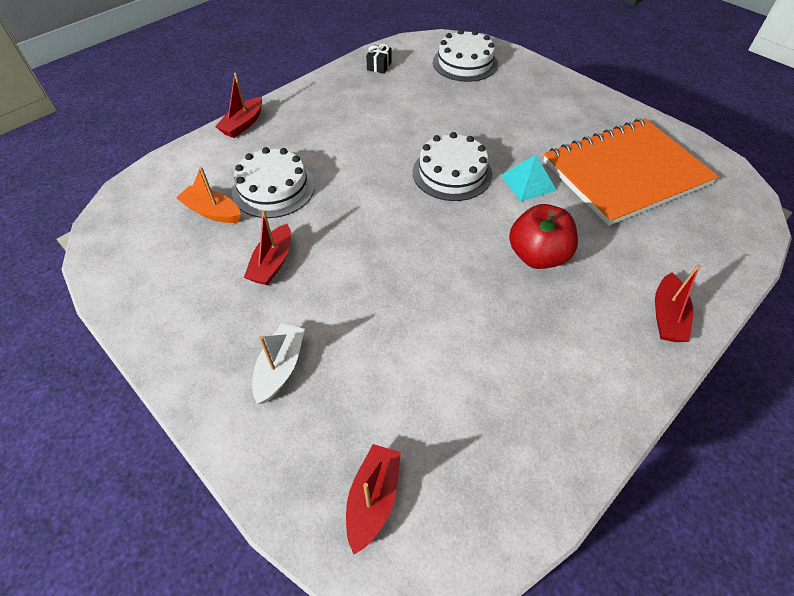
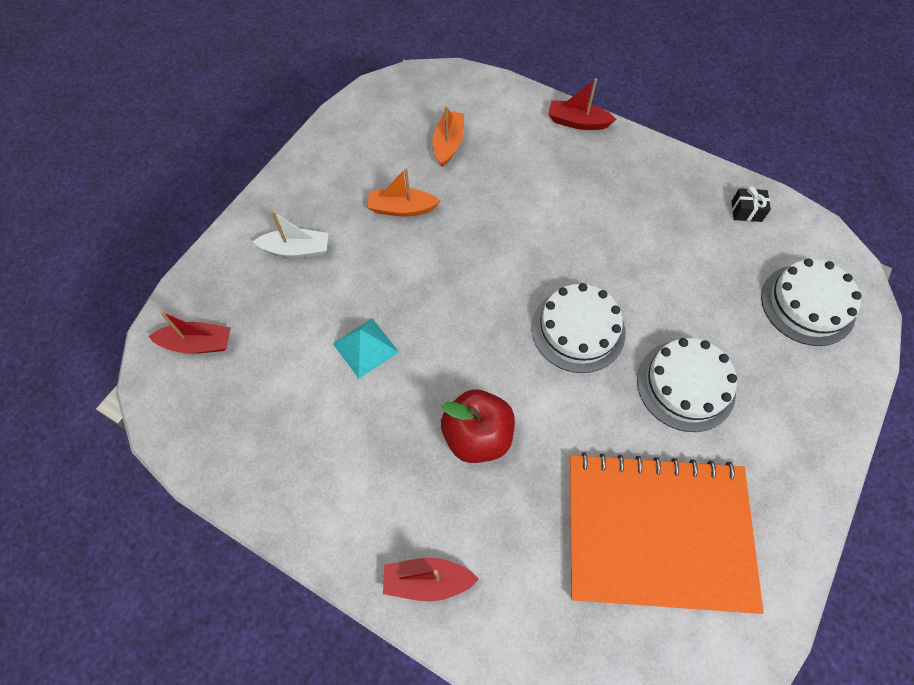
camera: 75 degrees right, 10 degrees up
white cake [232,147,315,218] -> white cake moved to [637,338,737,432]
red boat [244,210,291,285] -> orange boat [367,168,440,217]
turquoise pyramid [501,155,557,201] -> turquoise pyramid moved to [333,318,399,378]
orange notebook [543,118,719,226] -> orange notebook turned 45 degrees counterclockwise [570,452,764,614]

